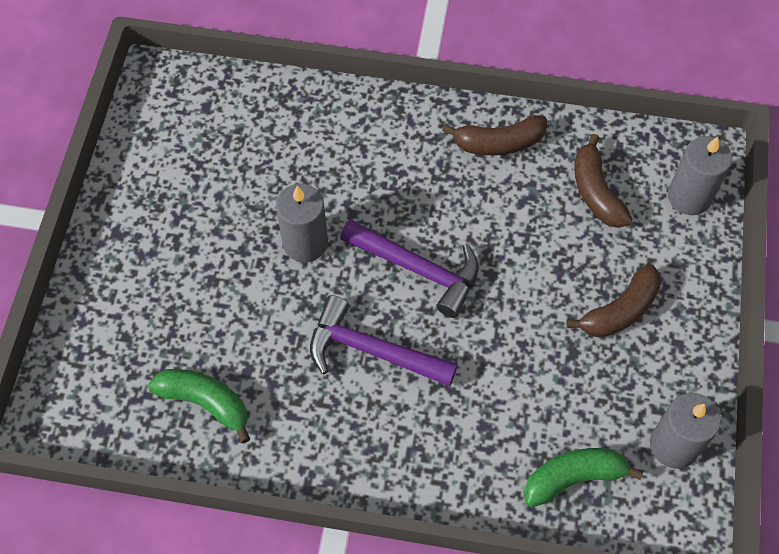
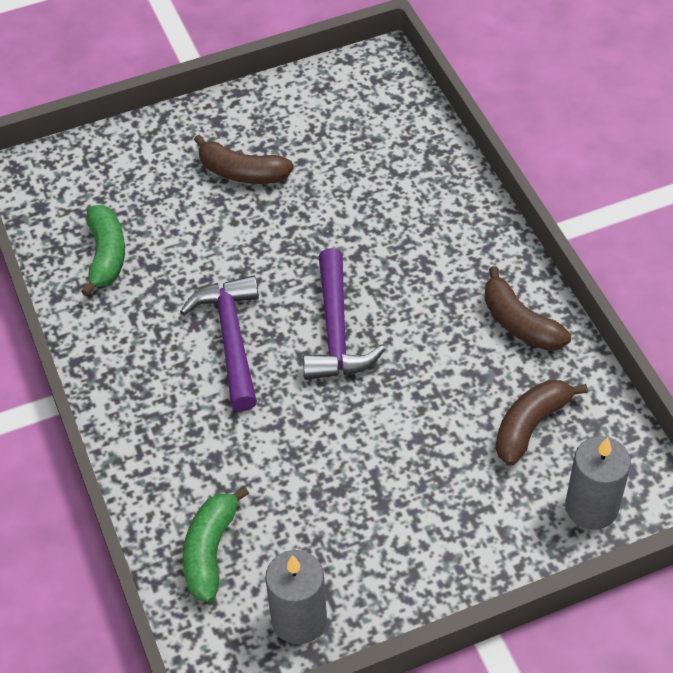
camera: 60 degrees right, 10 degrees down
grey candle [276,184,328,262] -> none
green banana [524,448,643,507] -> green banana turned 120 degrees counterclockwise [183,486,249,602]
brown banana [566,264,662,338] -> brown banana moved to [194,135,294,184]

